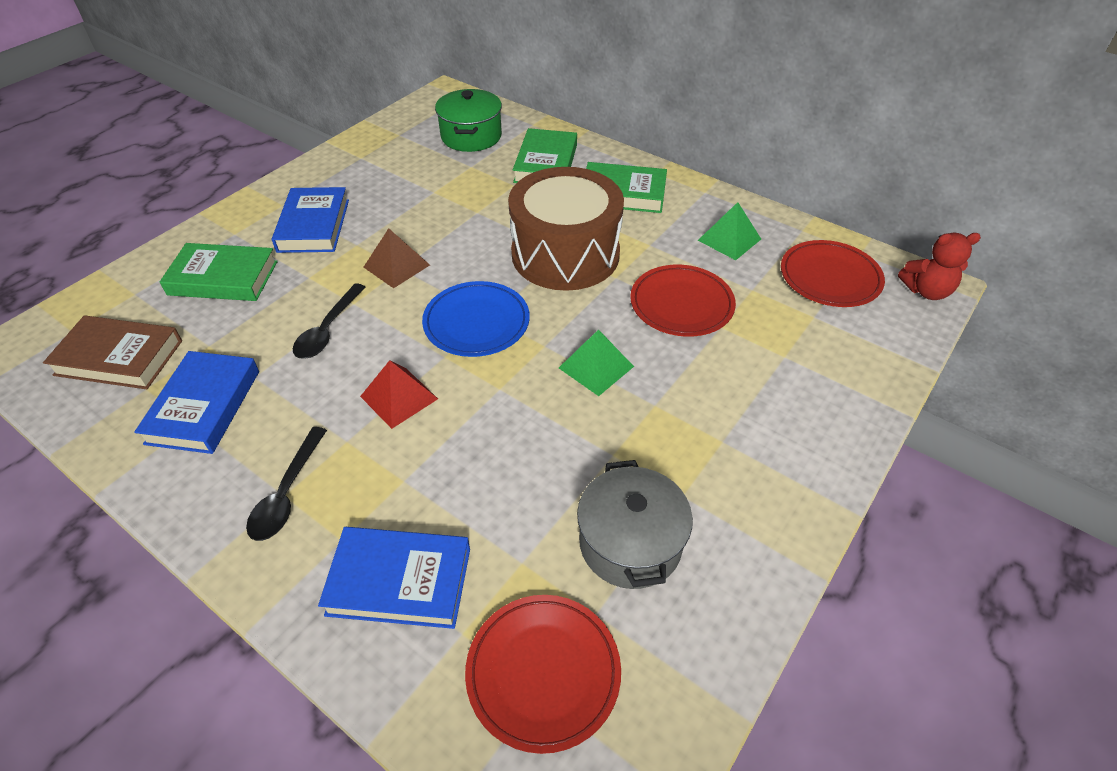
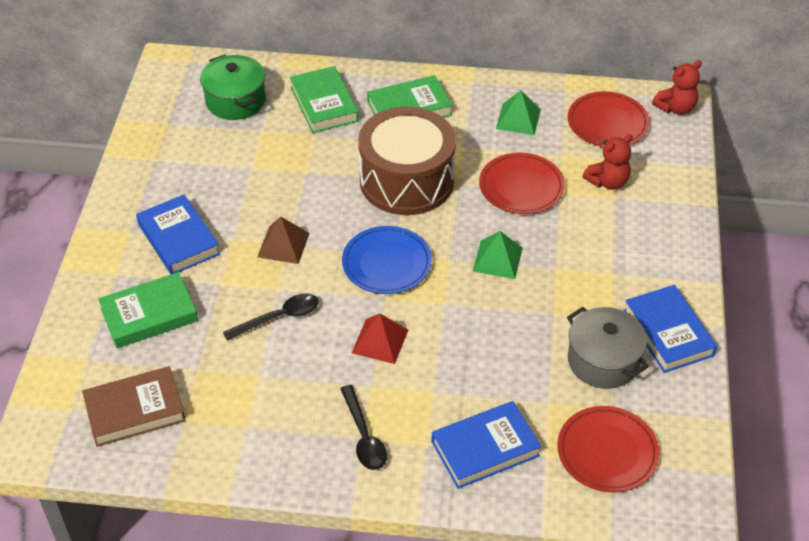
camera: 30 degrees left, 0 degrees up
blue book [134,351,259,454] -> blue book moved to [623,285,717,373]
black spoon [293,283,366,359] -> black spoon turned 105 degrees counterclockwise [223,293,319,341]
none -> red teddy bear [583,134,633,190]

